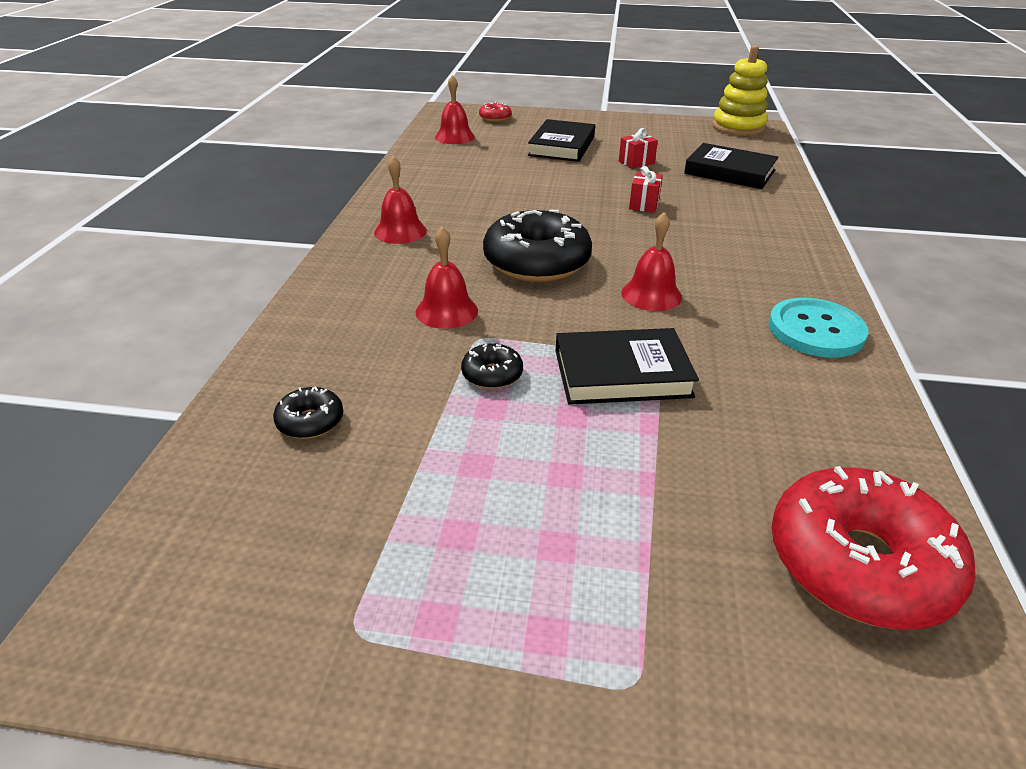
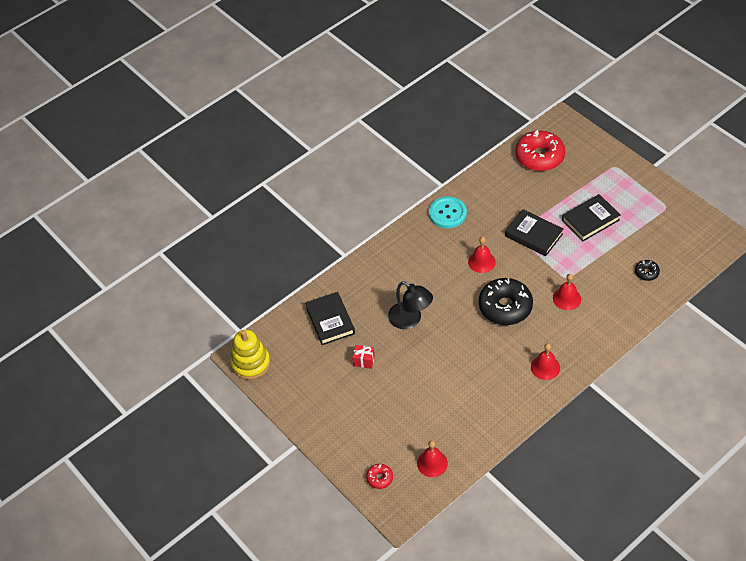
camera: 135 degrees left, 15 degrees up
black donut [461,343,523,389] -> none
black book [528,119,595,162] -> black book moved to [562,194,621,241]
red gift [629,166,663,213] -> black lamp [388,281,433,329]

